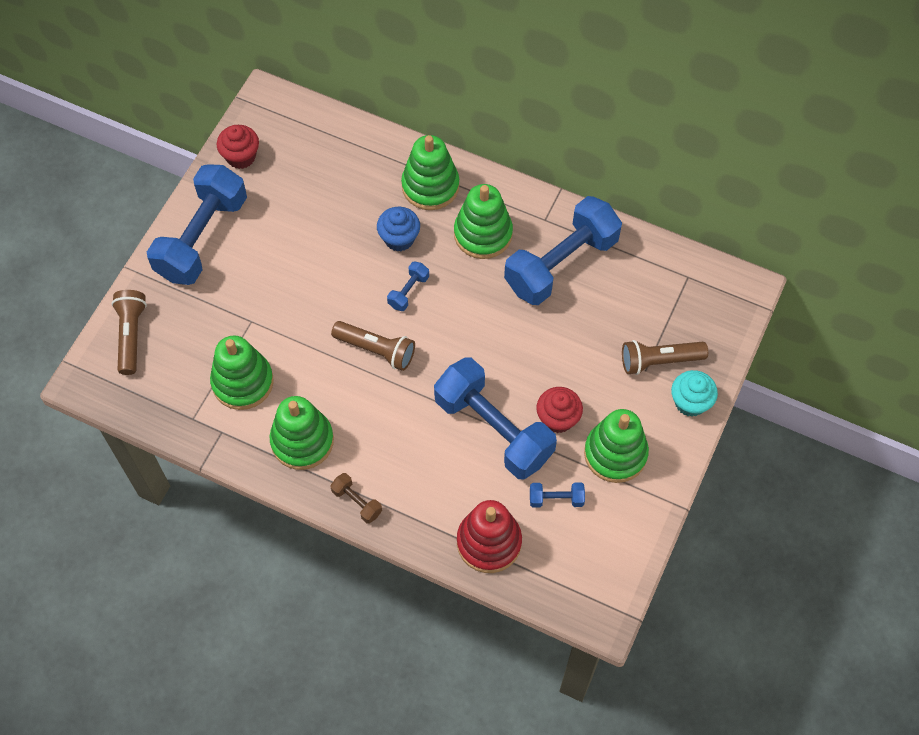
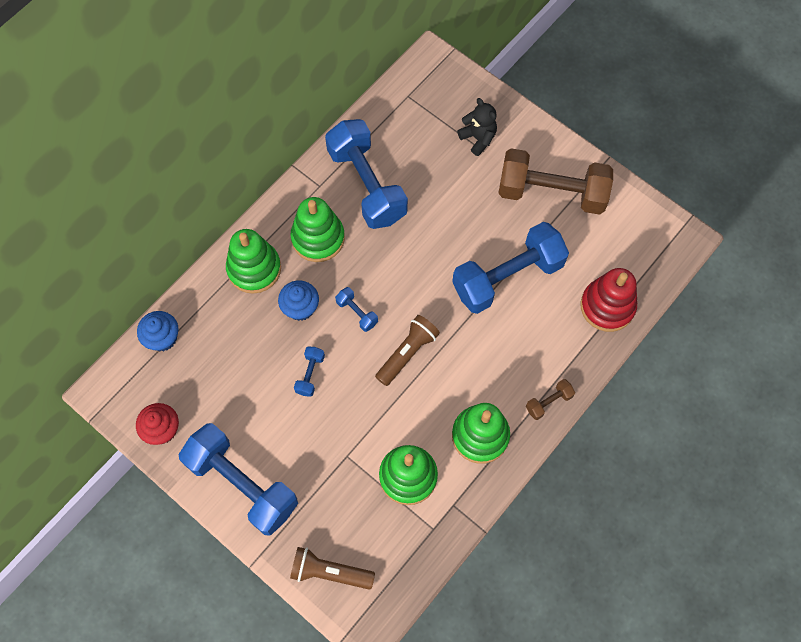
camera: 75 degrees left, 5 degrees up
blue dumbbell [530,482,585,507] -> blue dumbbell moved to [294,346,325,397]
red cupcake [536,387,583,433] -> none
green stacking toy [584,409,649,483] -> brown dumbbell [498,148,613,215]
brown flashlight [622,340,708,375] -> black teddy bear [457,98,497,156]
turquoise cupcake [671,370,718,417] -> none
none -> blue cupcake [137,311,179,351]

